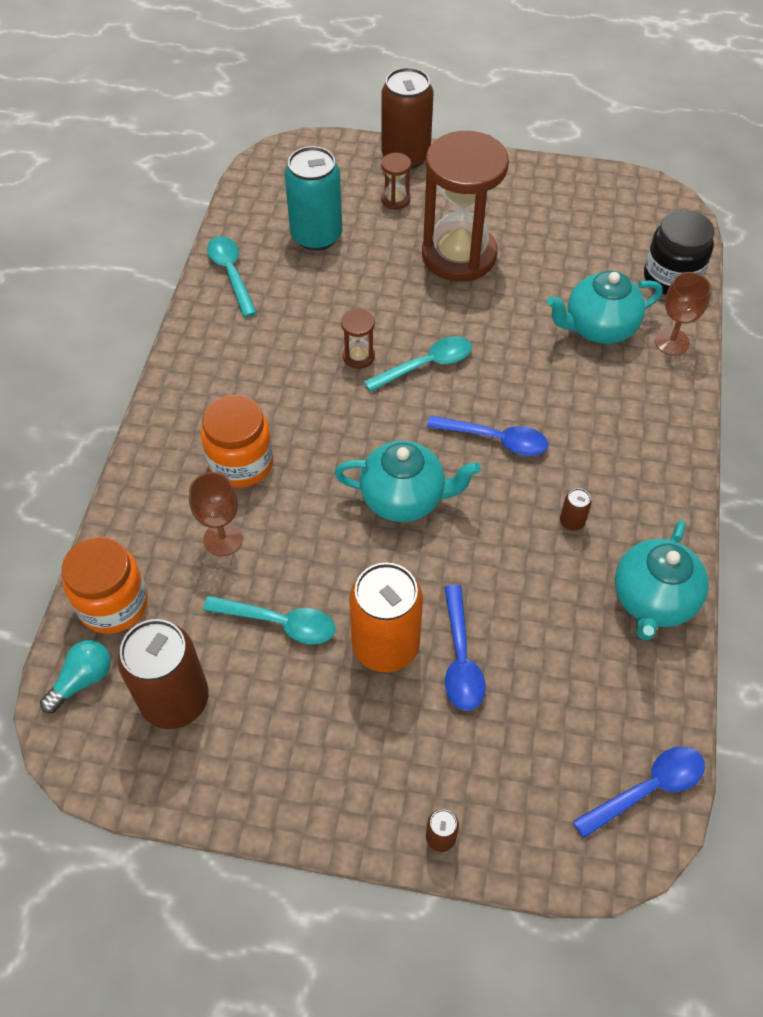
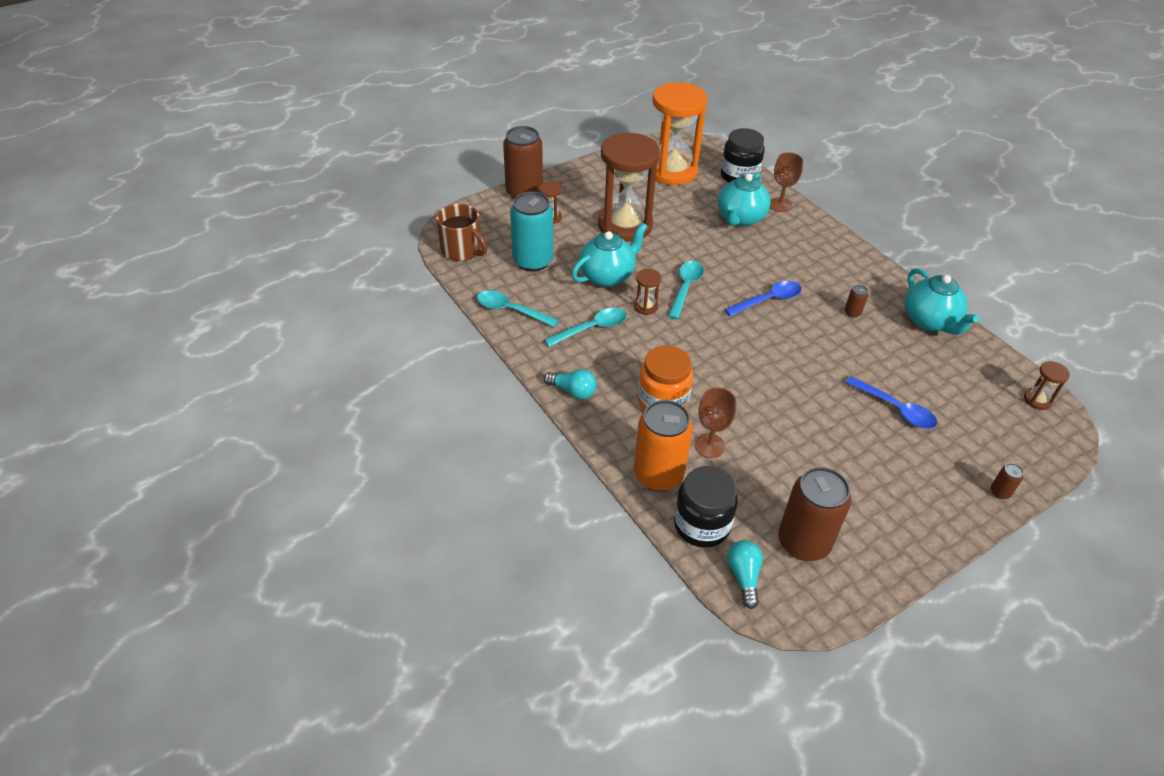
camera: 45 degrees left, 10 degrees down
orange jar [62,537,148,634] -> black jar [674,466,738,548]
turquoise spoon [203,596,336,644] -> turquoise spoon moved to [544,308,627,347]
turquoise teapot [335,441,481,522] -> turquoise teapot moved to [571,223,648,287]
orange can [349,562,423,673] -> orange can moved to [634,400,693,491]
blue spoon [573,746,705,838] -> brown hourglass [1024,361,1070,410]
none -> brown mug [436,204,487,261]
none -> turquoise light bulb [544,369,597,399]
none -> orange hourglass [652,82,708,185]

